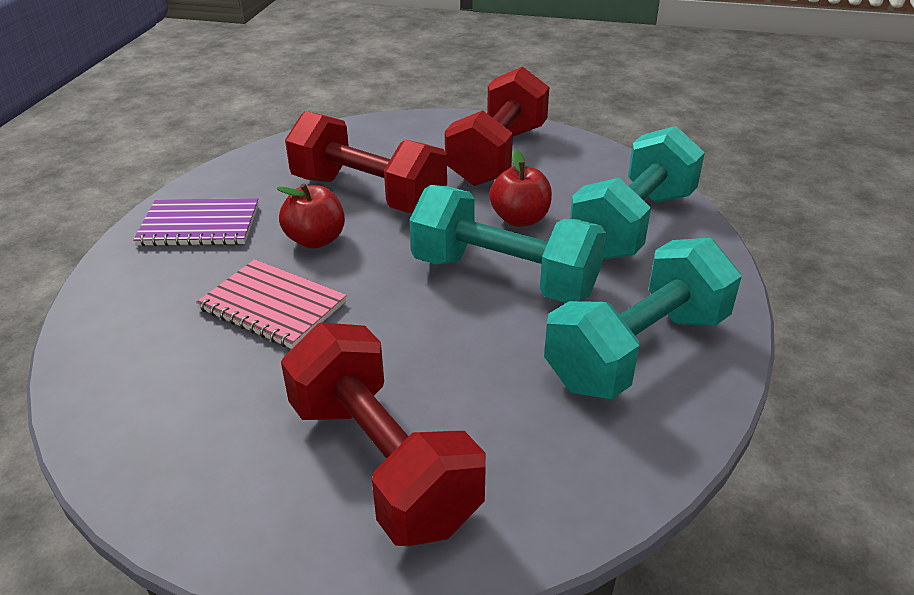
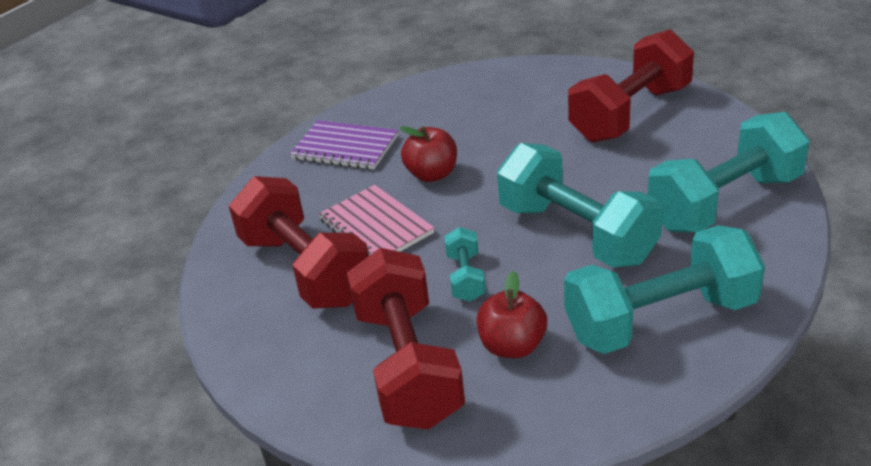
camera: 25 degrees right, 0 degrees up
red dumbbell [285,111,447,213] -> red dumbbell moved to [229,176,369,309]
red apple [489,150,552,227] -> red apple moved to [477,271,547,358]
none -> turquoise dumbbell [444,227,486,302]

